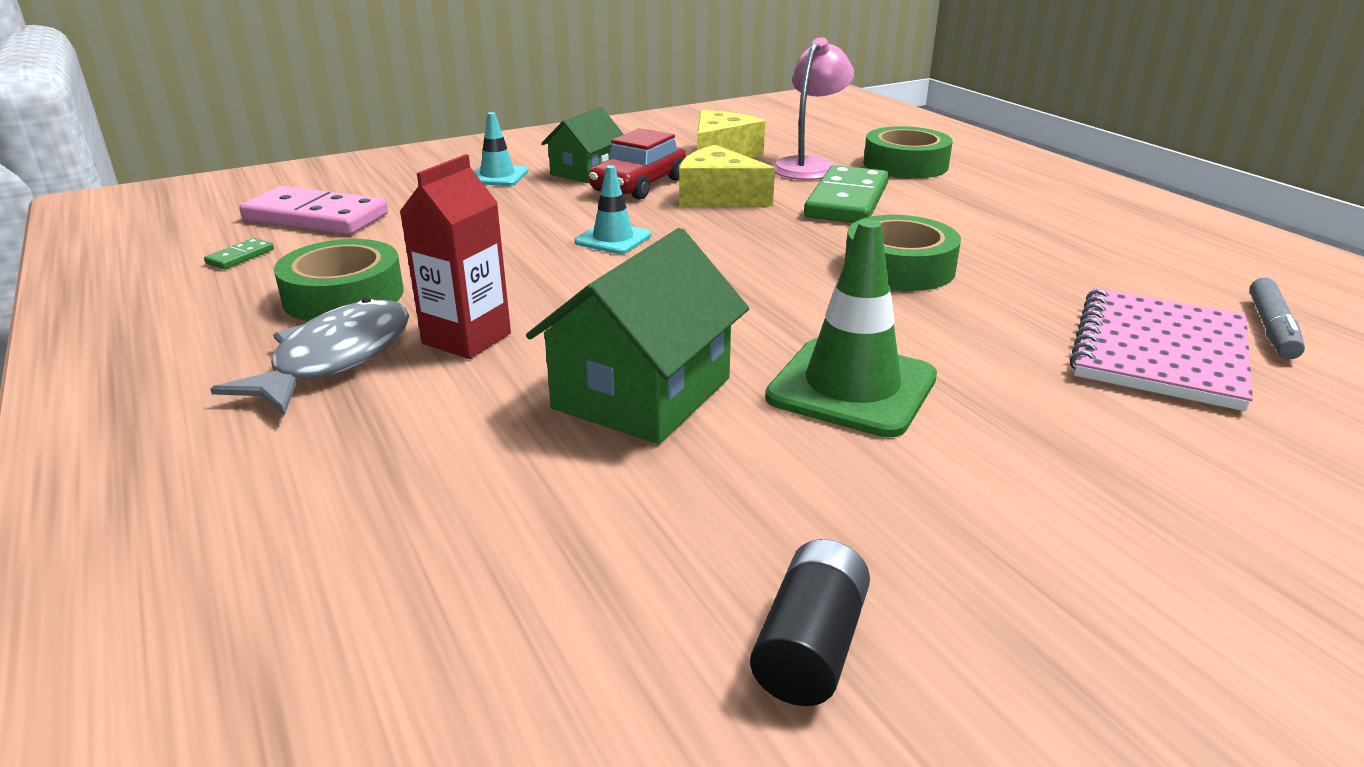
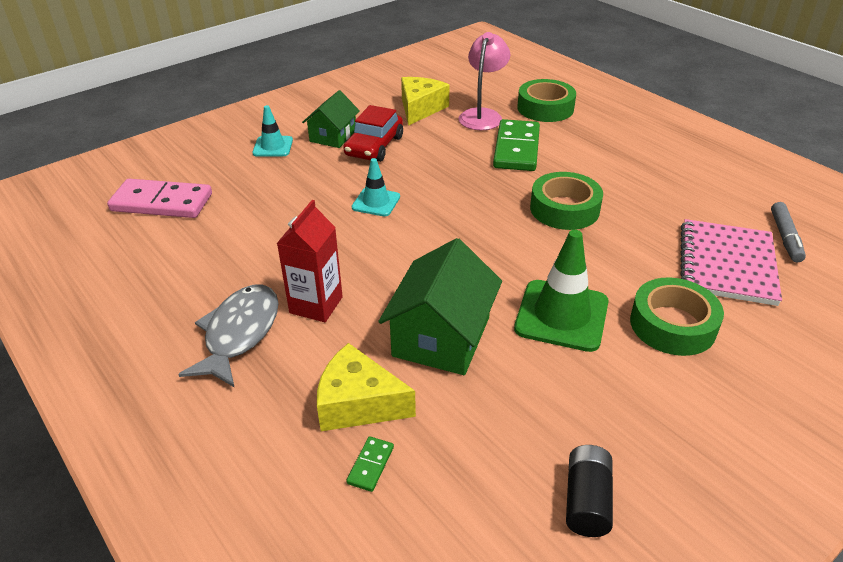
camera: 10 degrees left, 10 degrees up
green domino [204,238,274,269] -> green domino moved to [346,436,394,492]
green tape [274,239,404,321] -> green tape moved to [630,277,724,356]
yellow cheese [679,145,775,207] -> yellow cheese moved to [317,343,416,431]

